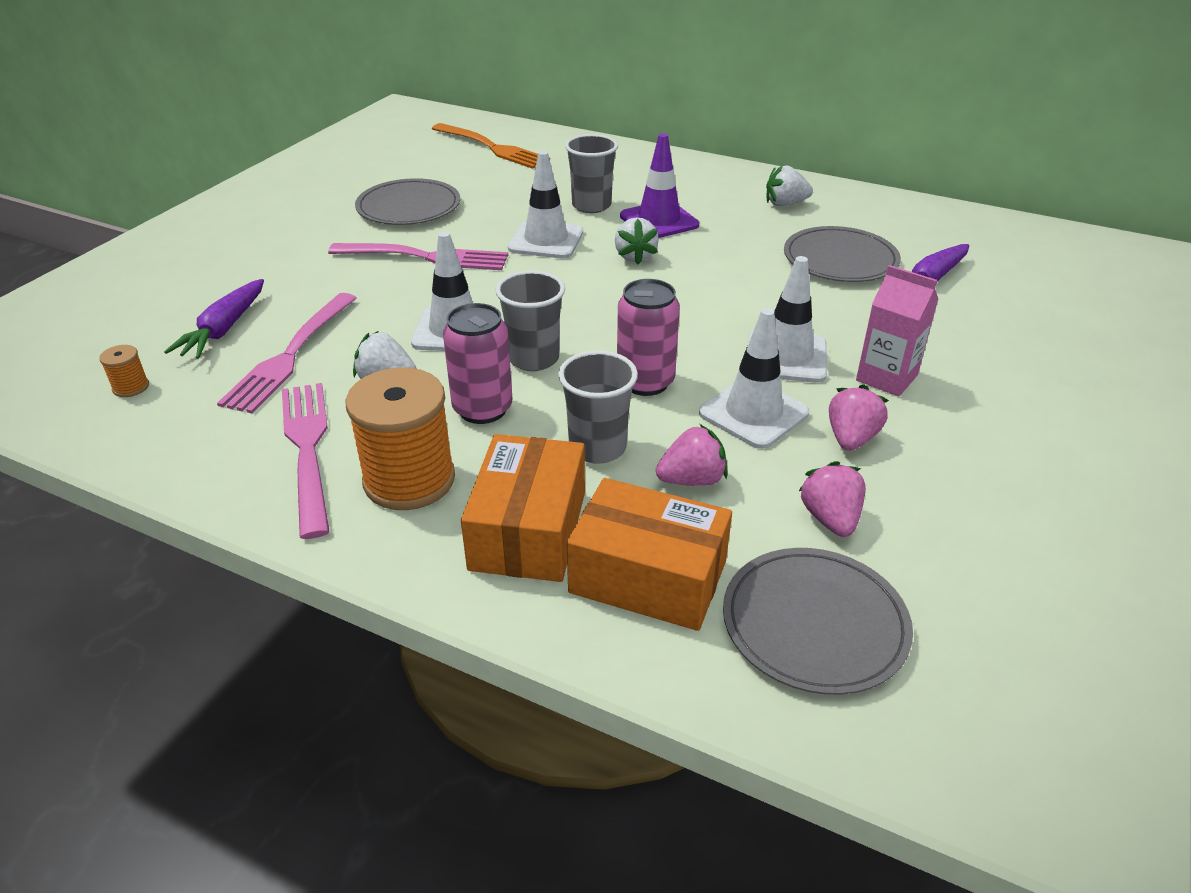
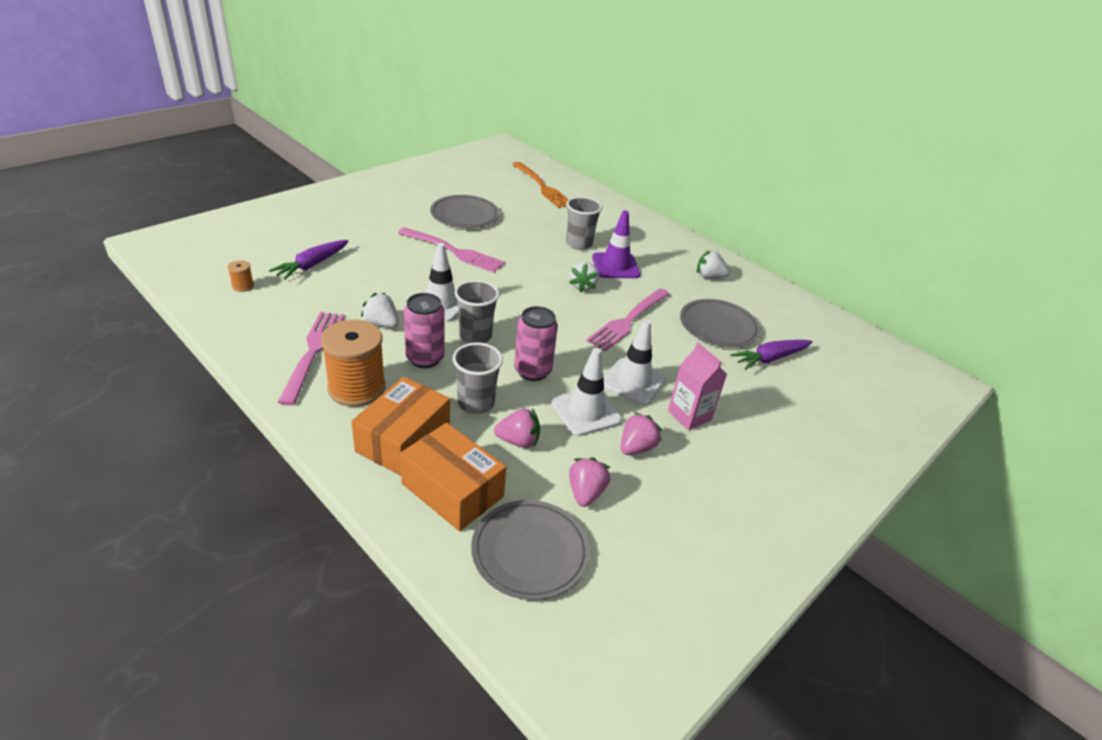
camera: 15 degrees right, 0 degrees up
pink fork [217,293,357,413] -> pink fork moved to [586,288,670,351]
white traffic cone [508,151,583,258] -> none

